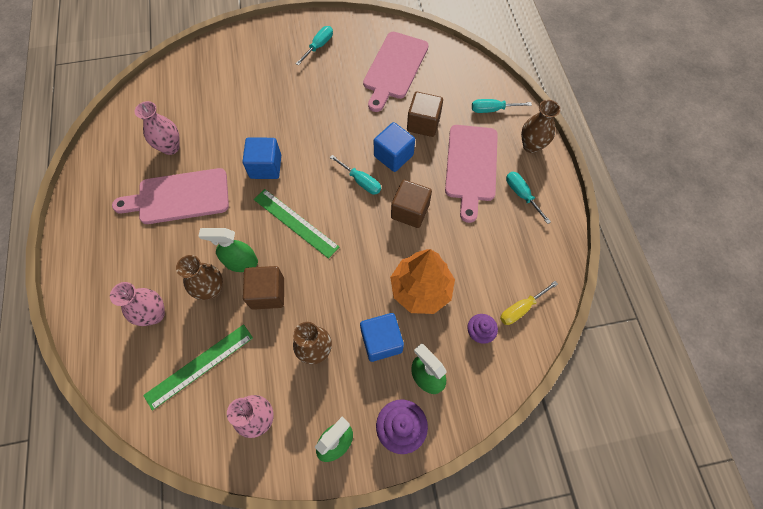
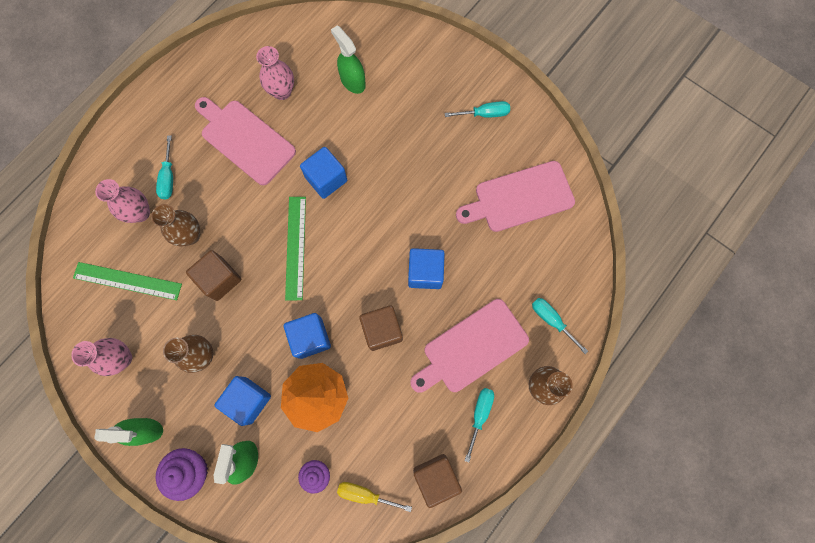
camera: 50 degrees right, 10 degrees up
green spray bottle [198,228,258,272] -> green spray bottle moved to [331,25,366,94]
turquoise screwdriver [330,155,381,194] -> turquoise screwdriver moved to [156,135,173,199]
brown cube [407,92,443,137] -> brown cube moved to [413,454,462,508]
none -> blue cube [284,313,331,359]

